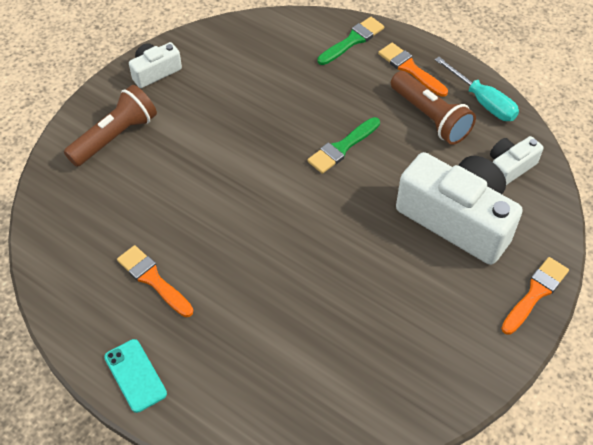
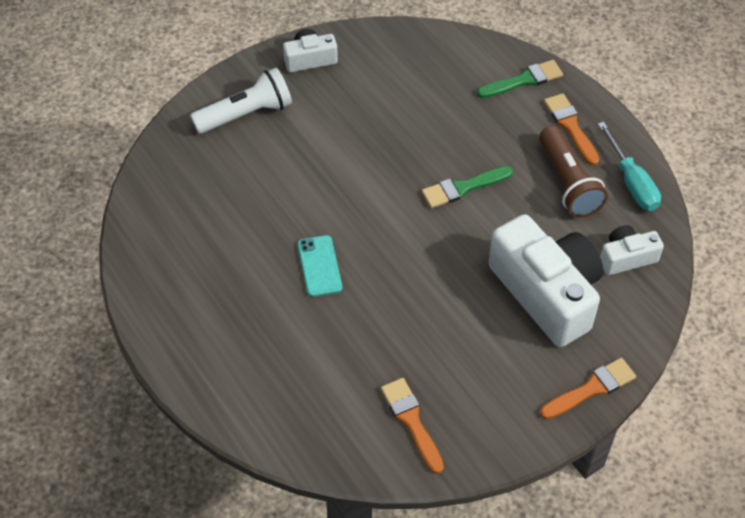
camera: 20 degrees right, 0 degrees up
brown flashlight [64,85,157,167] -> white flashlight [190,68,292,134]
turquoise phone [104,339,167,413] -> turquoise phone moved to [298,235,342,297]
orange brush [117,245,193,317] -> orange brush moved to [381,378,444,474]

